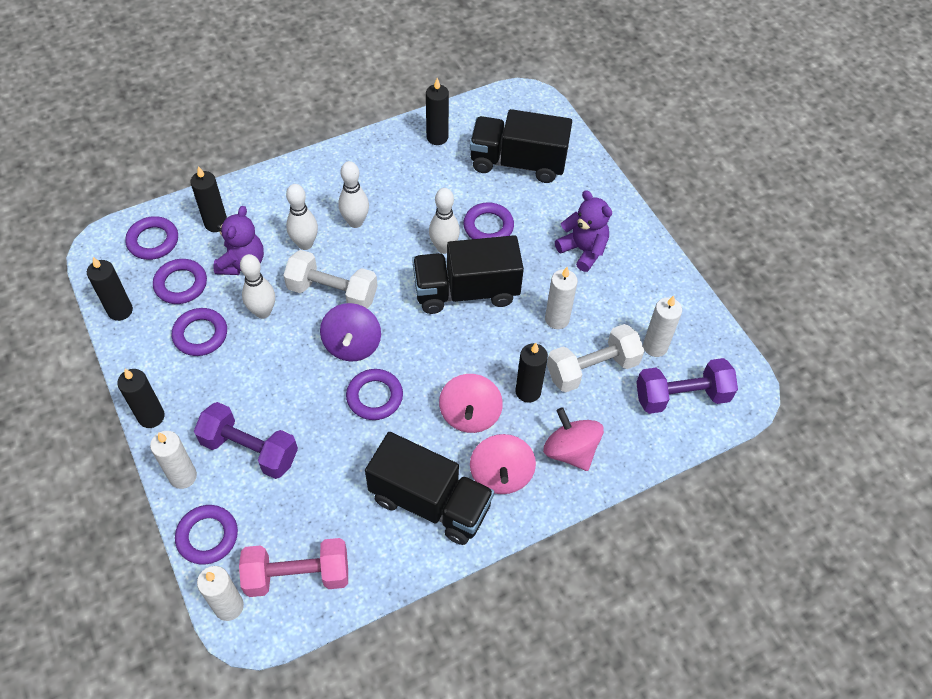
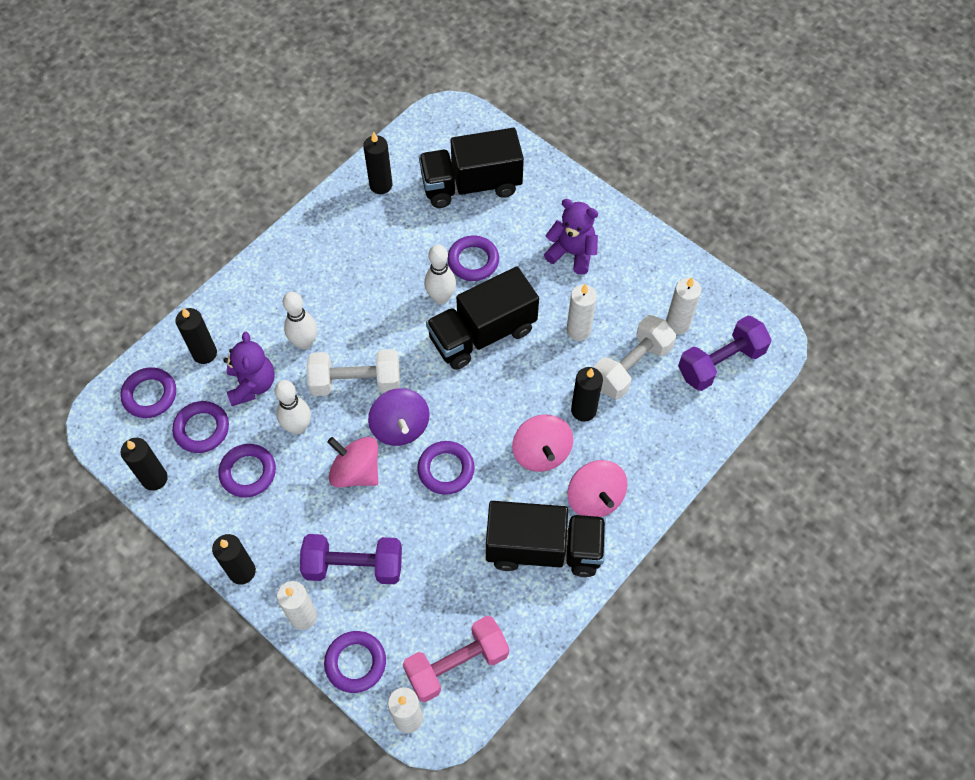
camera: 20 degrees left, 5 degrees up
white bowling pin [338,161,369,228] -> none
pink spinning top [543,407,604,471] -> pink spinning top moved to [327,437,378,487]

